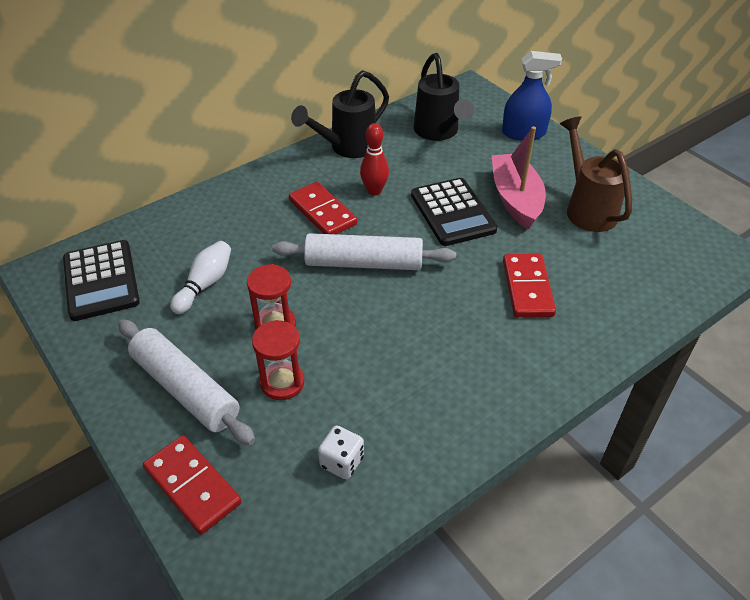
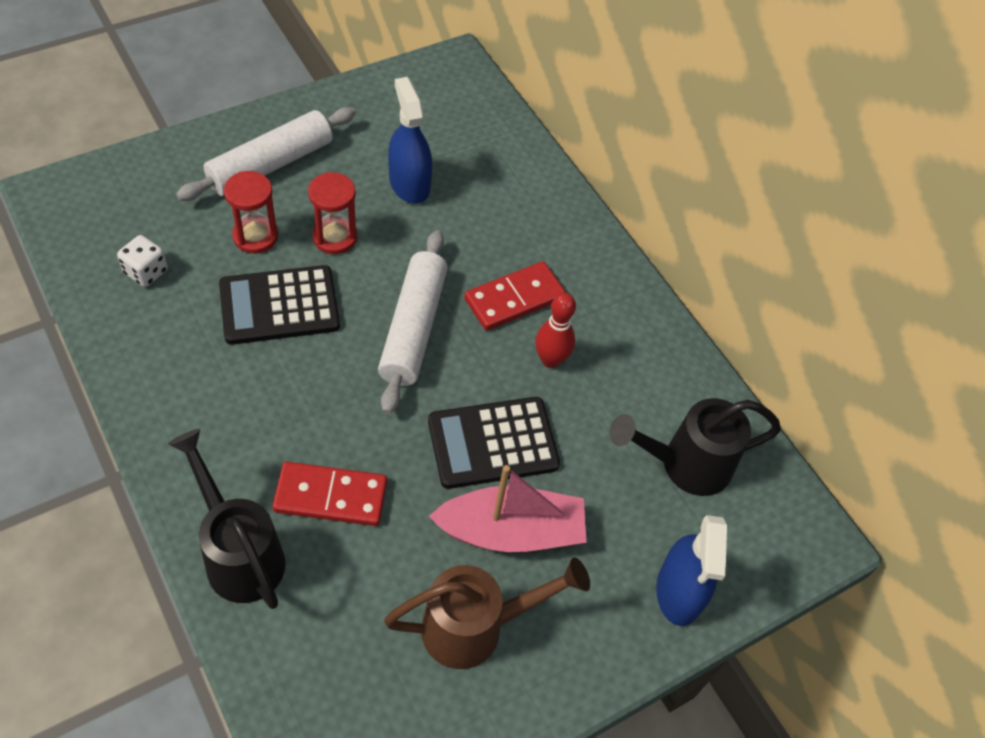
camera: 90 degrees right, 10 degrees up
black calculator [63,240,140,321] -> black calculator moved to [219,265,340,345]
red domino [143,435,242,535] -> none
white bowling pin [170,241,231,314] -> blue spray bottle [388,77,432,204]
black watering can [291,70,389,158] -> black watering can moved to [168,429,286,609]

